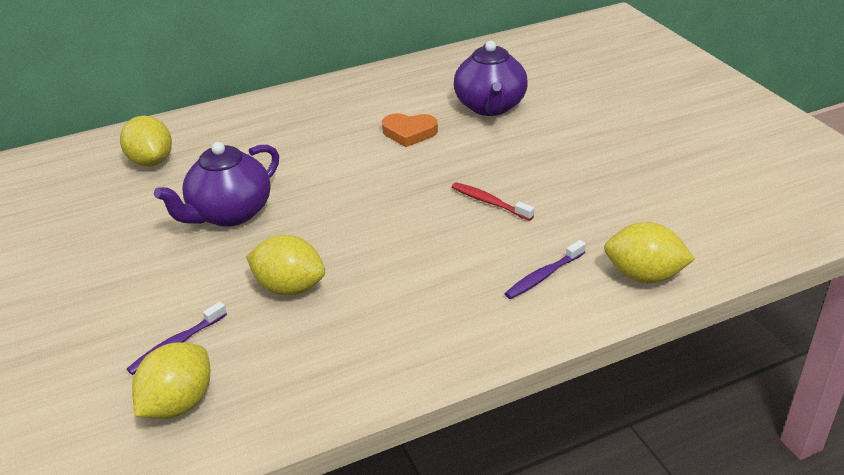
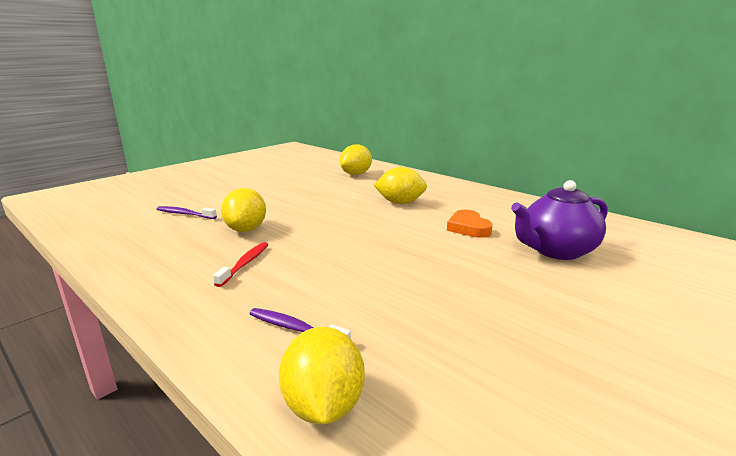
camera: 65 degrees right, 15 degrees down
yellow lemon [132,342,211,419] -> yellow lemon moved to [374,167,427,204]
purple teapot [154,142,279,227] -> none
red toothbrush [452,182,534,221] -> red toothbrush moved to [213,242,268,287]

